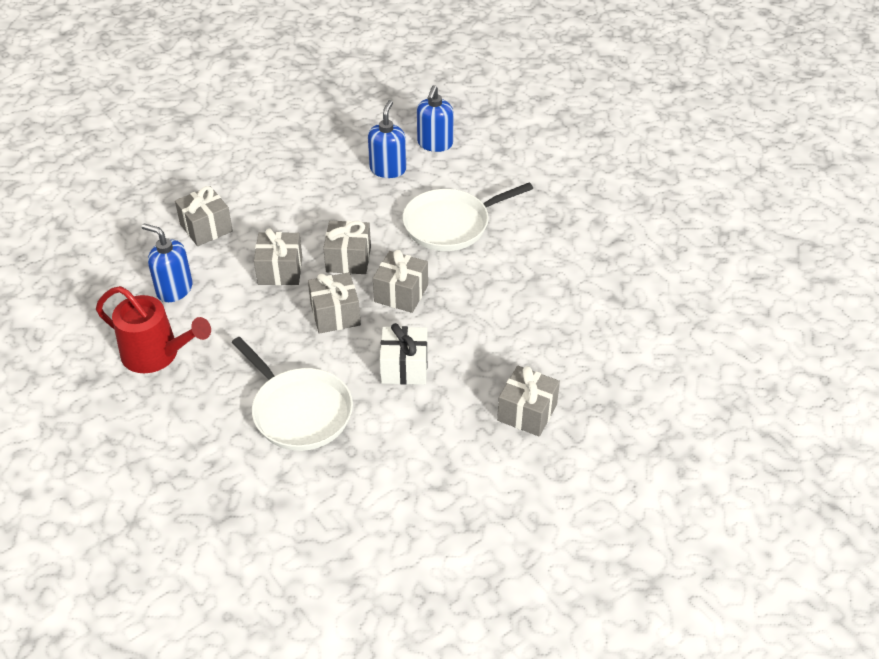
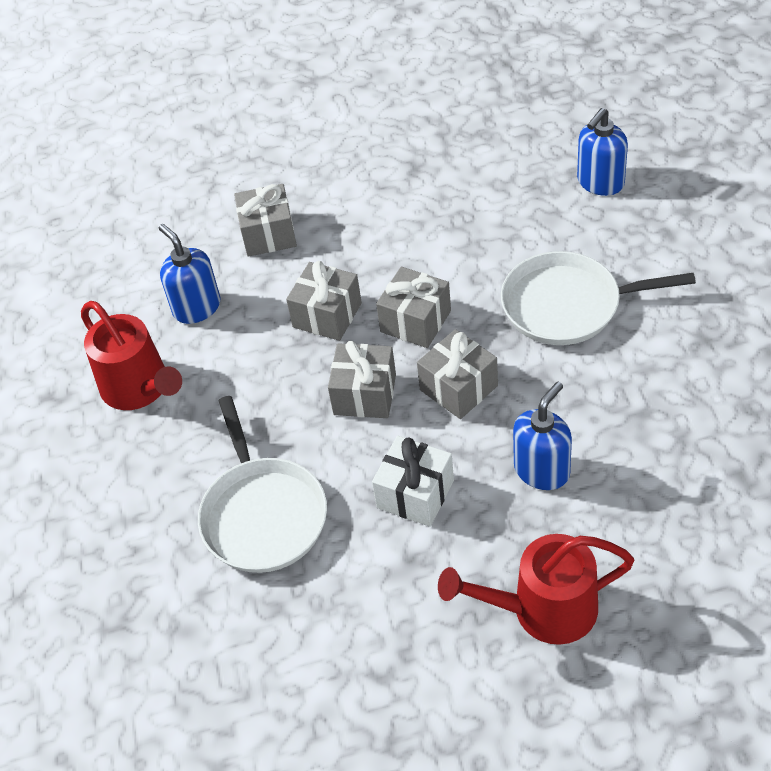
camera: 30 degrees right, 5 degrees up
blue soap dispenser [368,100,406,178] -> blue soap dispenser moved to [513,381,572,490]
grey gift [497,366,560,437] -> red watering can [438,534,634,645]

